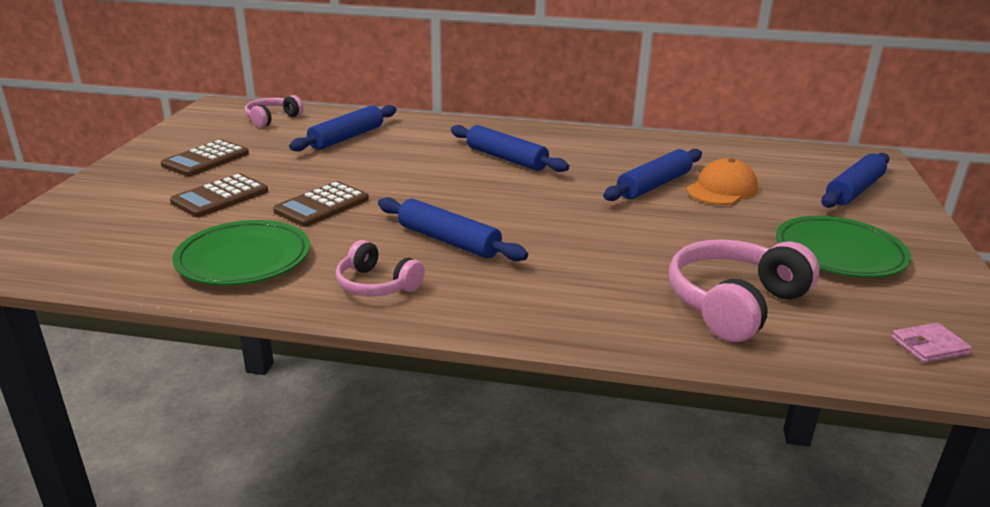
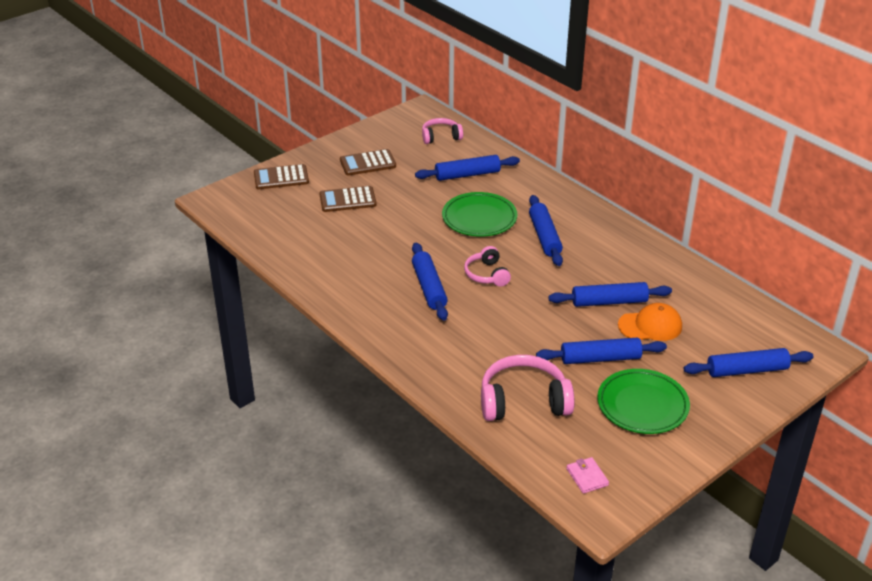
camera: 40 degrees right, 10 degrees up
green plate [172,220,310,286] -> green plate moved to [442,192,518,237]
brown calculator [273,181,369,227] -> brown calculator moved to [254,164,309,189]
pink headphones [336,240,425,296] -> pink headphones moved to [464,246,511,286]
pink wallet [891,323,972,363] -> pink wallet turned 45 degrees clockwise [567,457,609,494]
none -> blue rolling pin [536,338,667,364]

